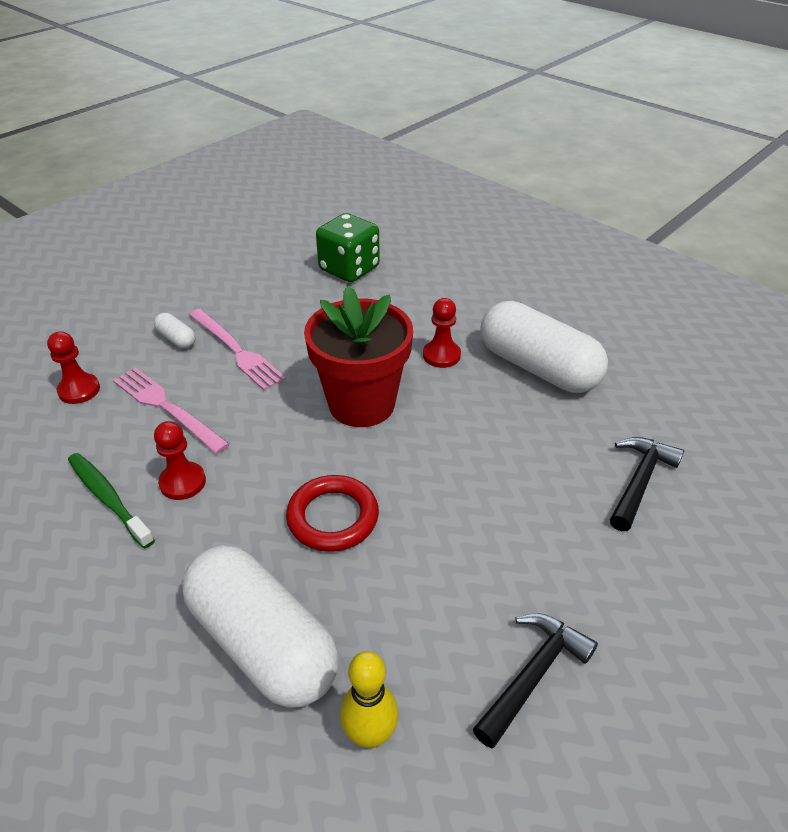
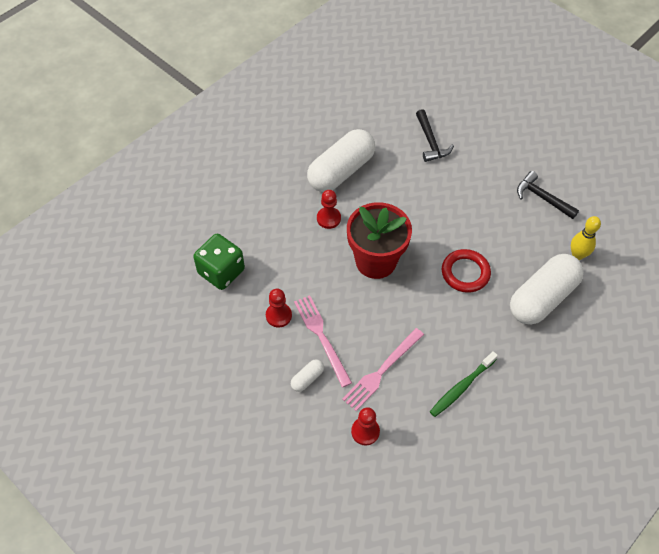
camera: 90 degrees left, 15 degrees up
red pawn [154,421,206,500] -> red pawn moved to [266,289,292,327]
pink fork [189,309,286,391] -> pink fork turned 75 degrees counterclockwise [294,295,352,387]
black hammer [610,437,684,531] -> black hammer turned 135 degrees counterclockwise [416,109,454,162]

